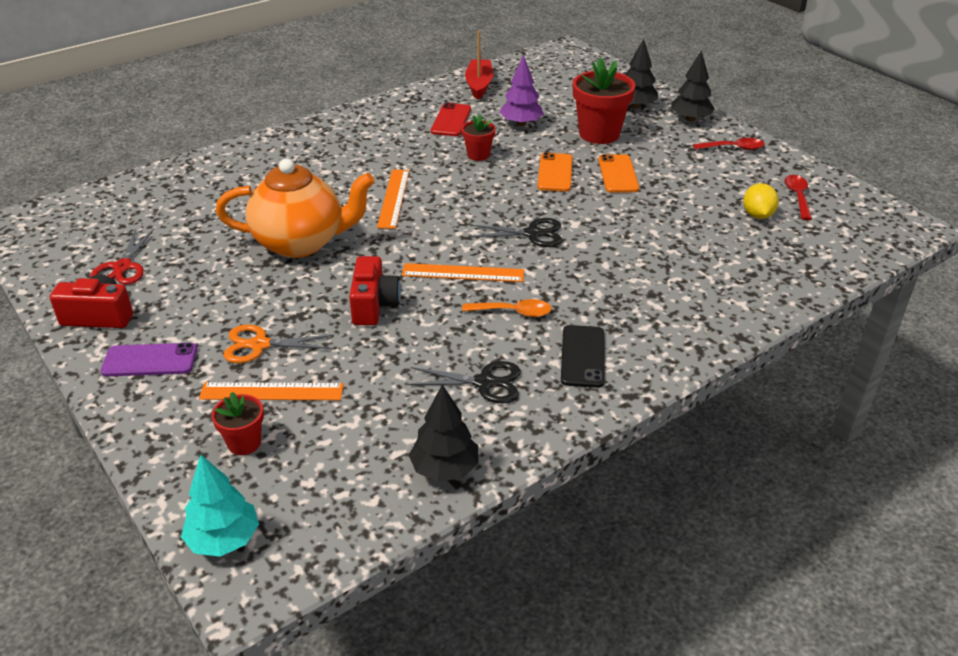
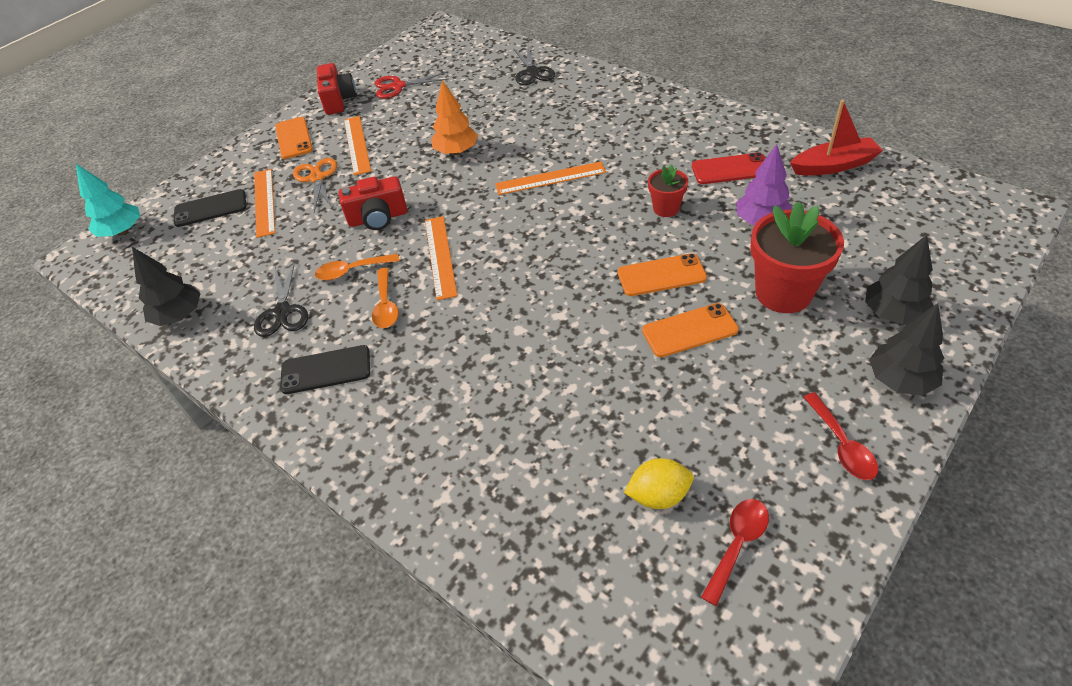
camera: 80 degrees right, 10 degrees up
purple phone [101,343,197,376] -> orange phone [275,117,313,159]
red flower pot [211,392,264,455] -> black phone [174,189,246,227]
orange teapot [216,159,375,258] -> orange tree [431,80,478,155]
black scissors [470,218,562,247] -> black scissors moved to [514,46,555,85]
red spoon [785,175,812,220] -> red spoon turned 45 degrees counterclockwise [701,499,769,606]
none -> orange spoon [315,254,399,280]
none -> orange ruler [344,116,371,176]

